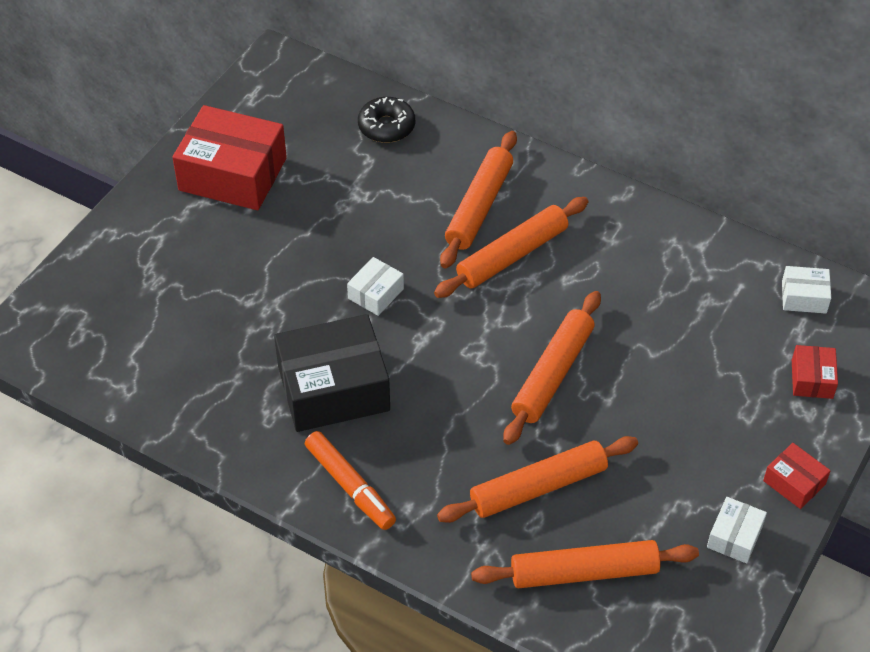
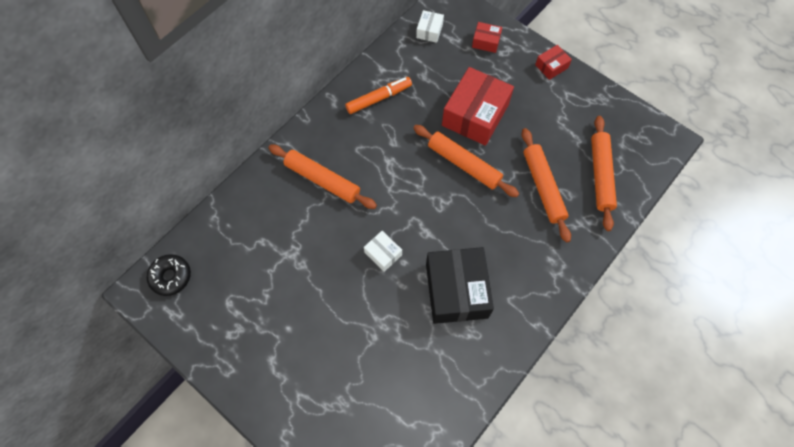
camera: 80 degrees left, 15 degrees up
red box [172,105,287,210] -> red box moved to [442,67,514,146]
orange marker [305,431,396,530] -> orange marker moved to [345,77,412,114]
black donut [358,97,415,143] -> black donut moved to [147,254,191,296]
orange rolling pin [434,197,588,298] -> none
white box [707,497,767,563] -> none

